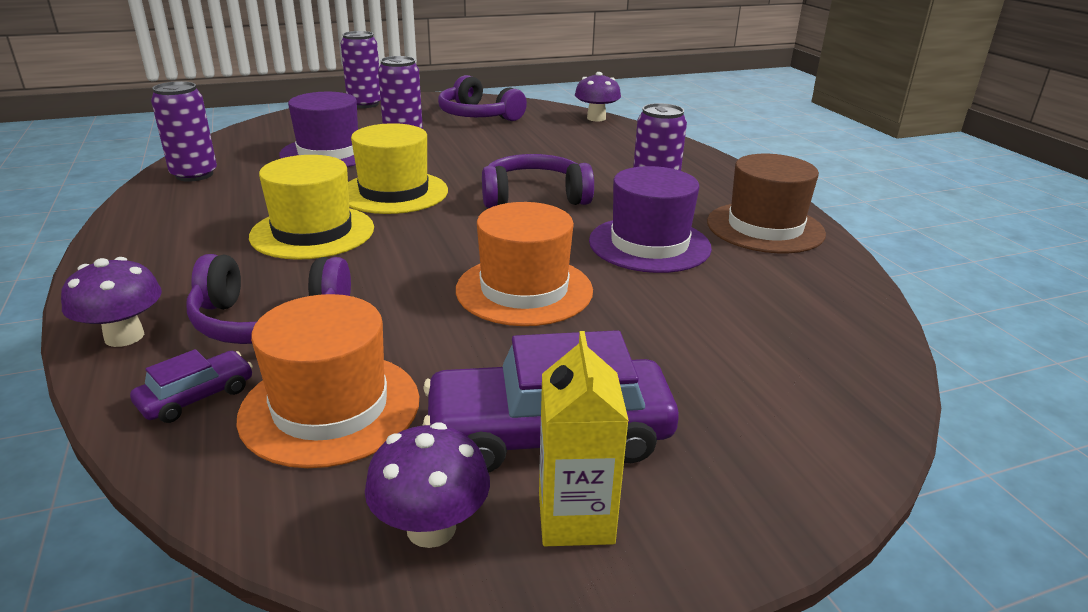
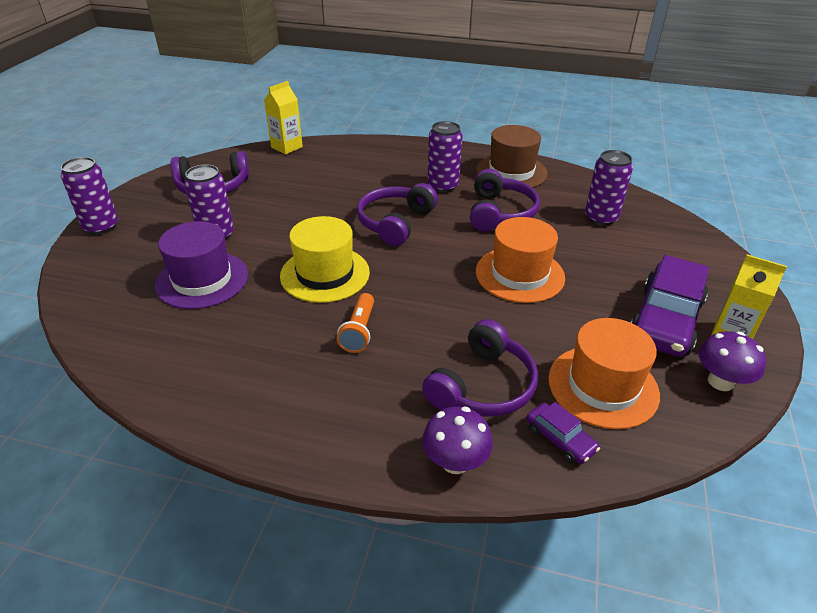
camera: 55 degrees left, 10 degrees up
purple car [130,349,253,423] -> purple car turned 150 degrees clockwise [526,402,600,464]
purple can [151,81,217,182] -> purple can moved to [585,150,633,226]
yellow hat [249,155,374,260] -> orange flashlight [337,293,374,353]
purple mushroom [575,72,621,121] -> yellow carton [264,81,303,155]
purple hat [589,166,712,273] -> purple headphones [470,169,540,232]

